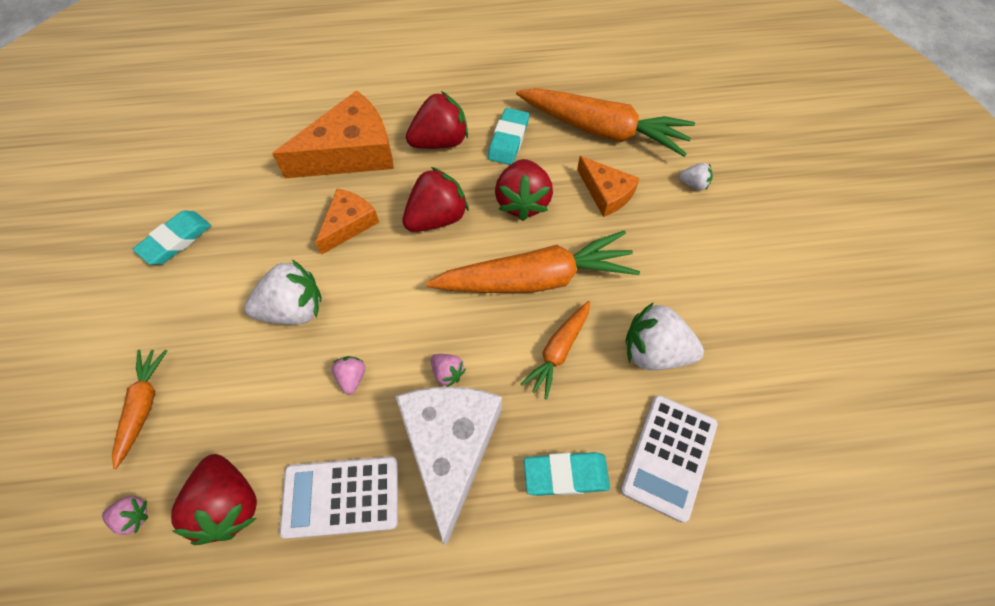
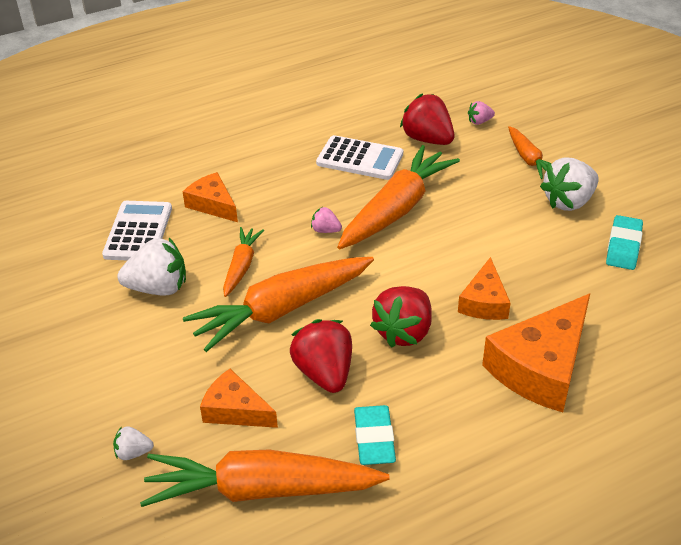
camera: 160 degrees right, 20 degrees down
white strawberry [244,260,322,325] -> white strawberry moved to [540,158,599,211]
white calculator [279,456,398,539] -> white calculator turned 45 degrees clockwise [316,135,403,180]
pink strawberry [332,356,365,395] -> orange carrot [337,145,460,249]
white cheese [395,387,502,546] -> none
red strawberry [406,91,468,149] -> none
turquoise eraser [524,452,610,496] -> orange cheese [183,172,238,222]

